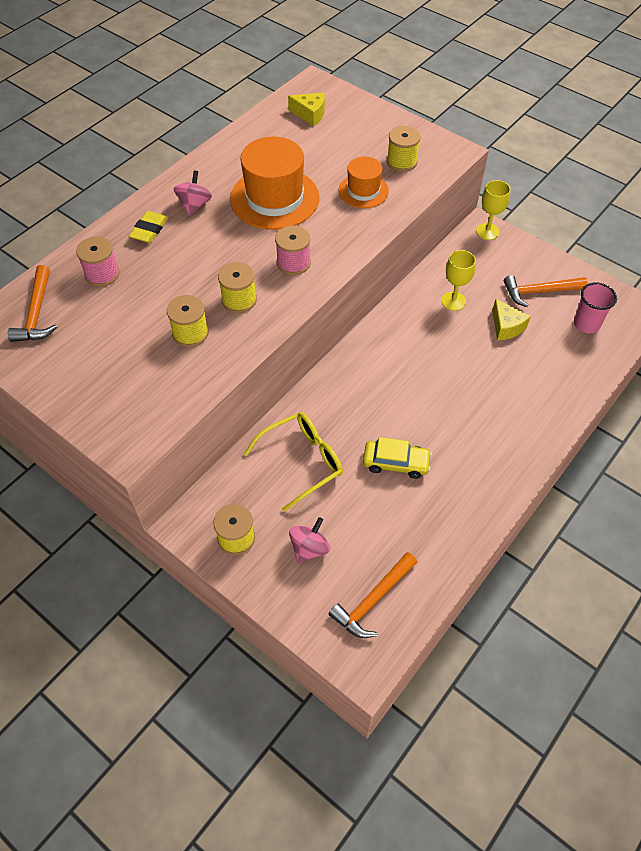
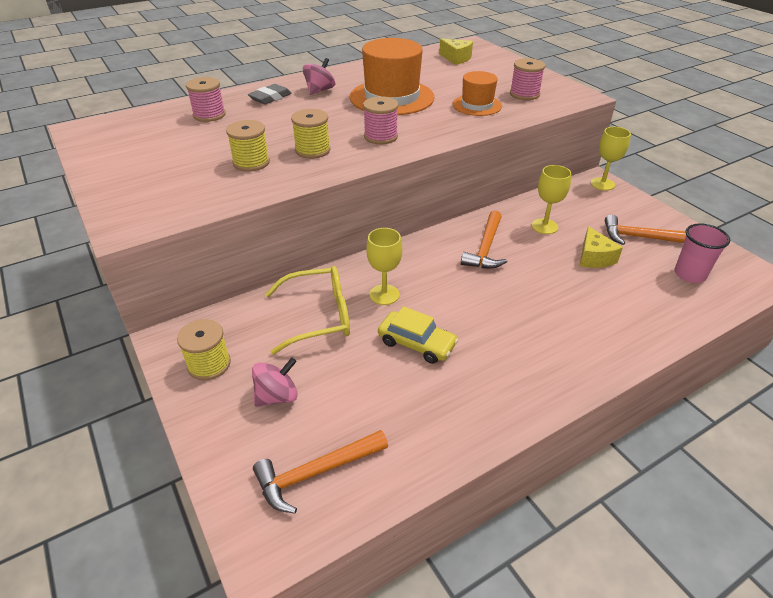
camera: 20 degrees right, 15 degrees down
orange hammer [8,265,57,342] -> orange hammer moved to [461,210,507,269]
yellow eraser [129,211,168,243] -> grey eraser [248,84,292,104]
yellow spool [387,126,421,172] -> pink spool [510,58,545,100]
none -> yellow goblet [366,228,402,305]

